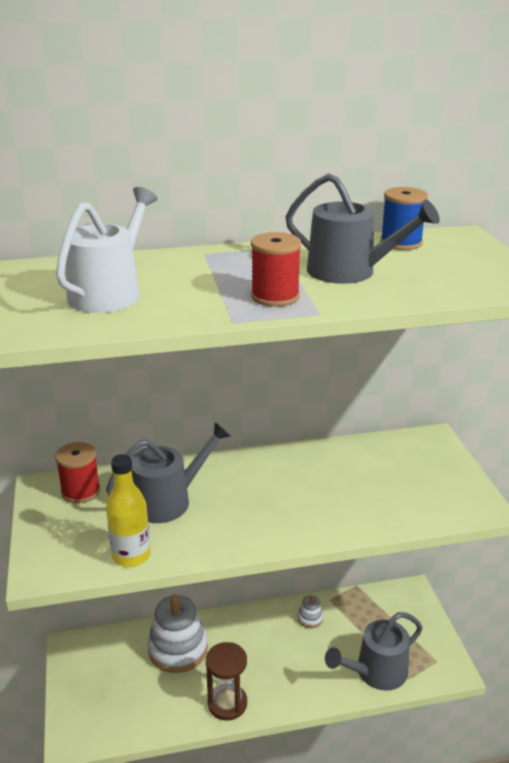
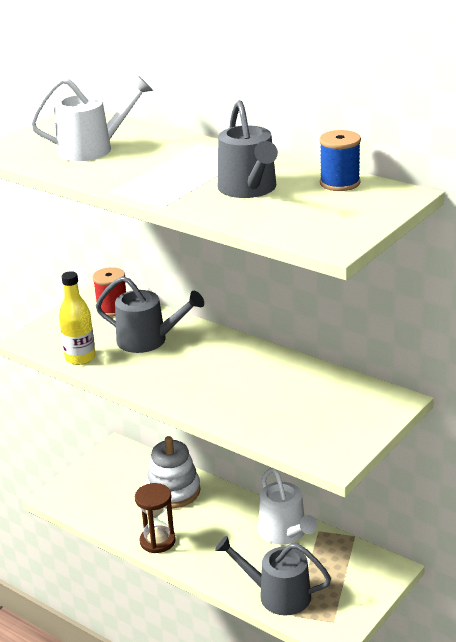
camera: 50 degrees right, 0 degrees up
red spool [251,232,301,307] -> none
white stacking toy [298,595,323,628] -> white watering can [258,468,317,545]

